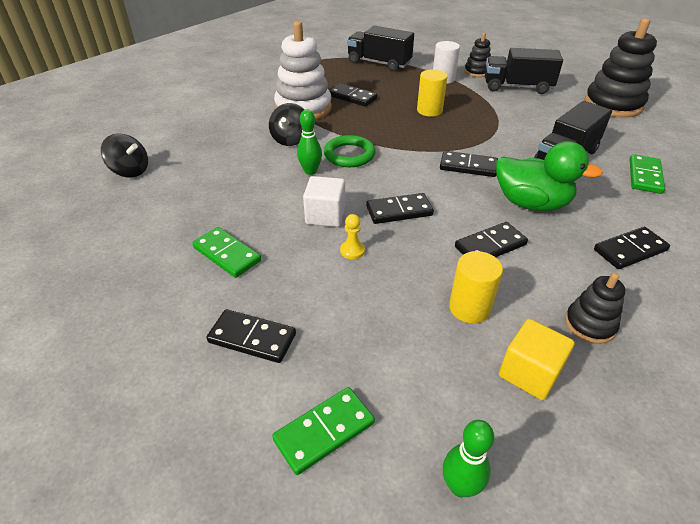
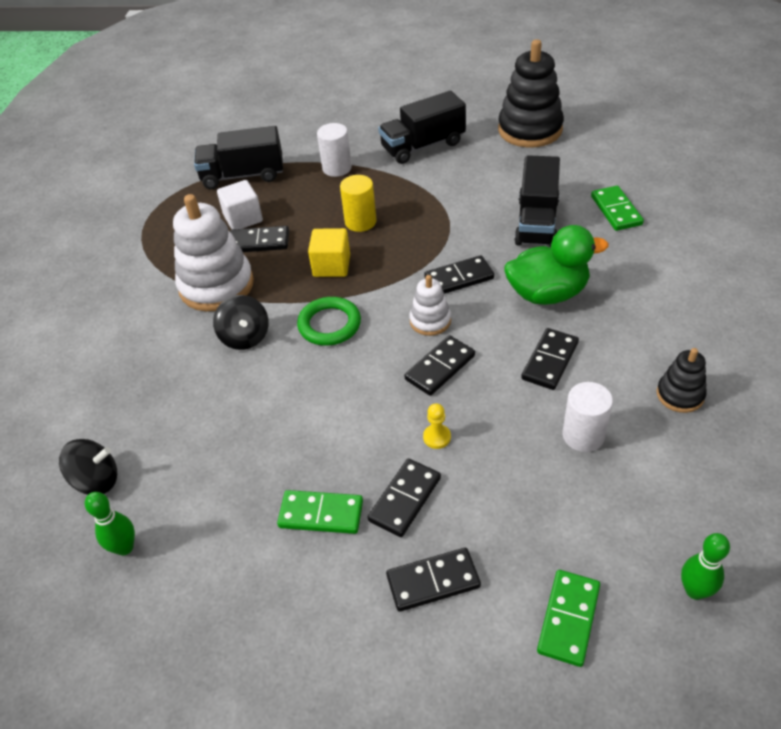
camera: 30 degrees left, 5 degrees up
green bowling pin [297,109,322,175] -> green bowling pin moved to [85,492,135,555]
white cube [303,176,345,227] -> white cube moved to [217,180,263,229]
yellow cylinder [449,251,503,324] -> white cylinder [562,382,613,452]
black stacking toy [464,33,491,77] -> none
yellow cube [499,319,575,400] -> yellow cube moved to [308,228,350,277]
black domino [594,227,670,269] -> black domino moved to [368,459,441,537]
none -> white stacking toy [409,275,451,336]

